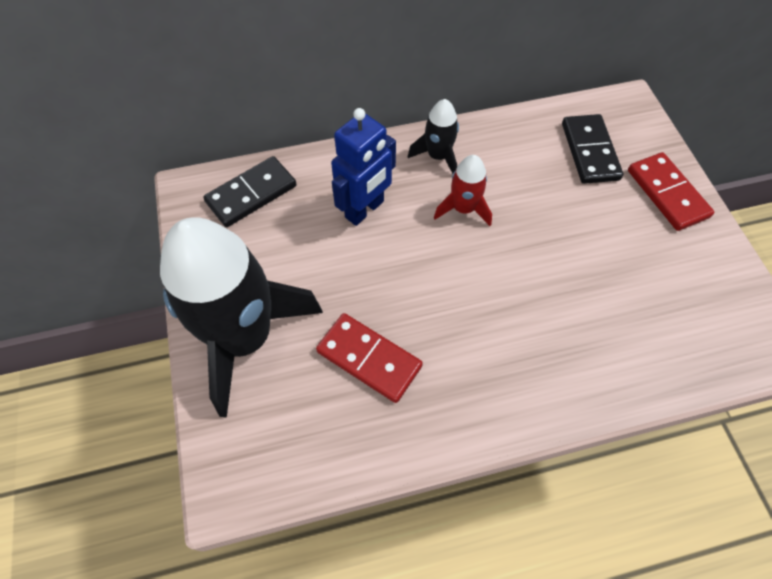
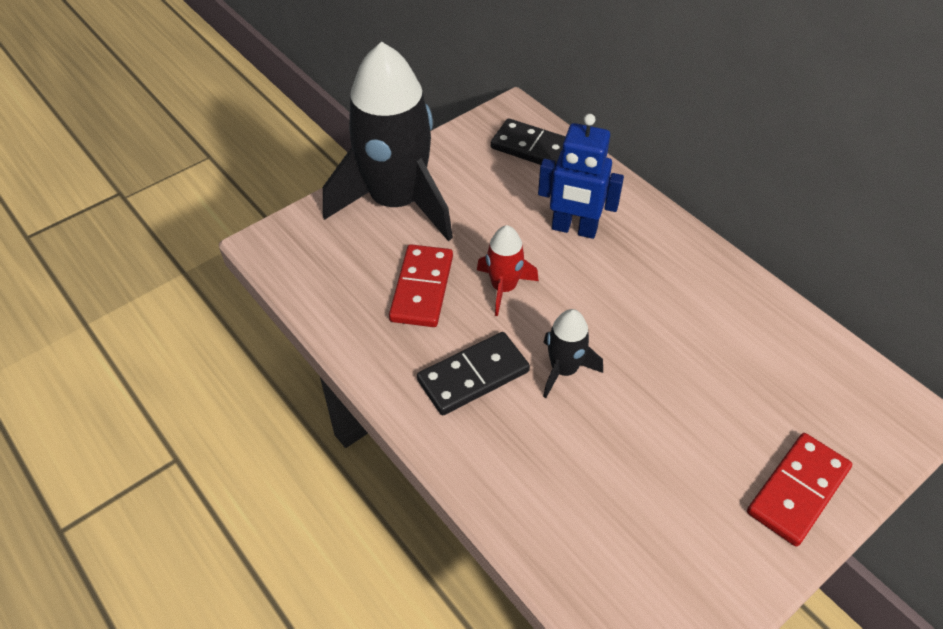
camera: 65 degrees right, 10 degrees down
black rocket [408,99,459,174] -> black rocket moved to [543,309,603,398]
red rocket [434,155,492,226] -> red rocket moved to [477,225,539,316]
black domino [562,114,623,184] -> black domino moved to [417,332,530,415]

